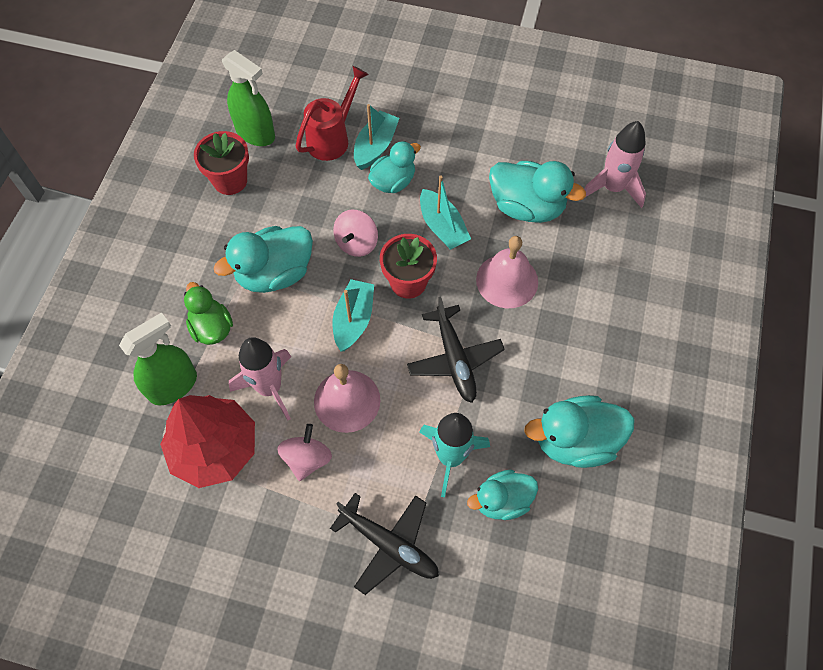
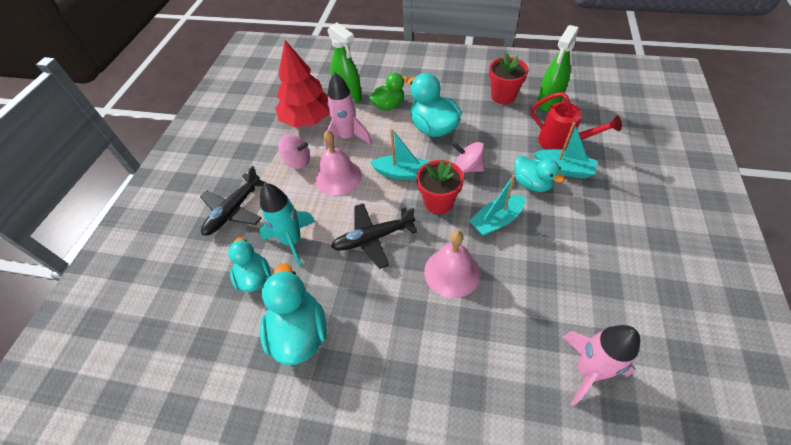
camera: 90 degrees right, 10 degrees down
turquoise duck [489,161,586,223] -> none

